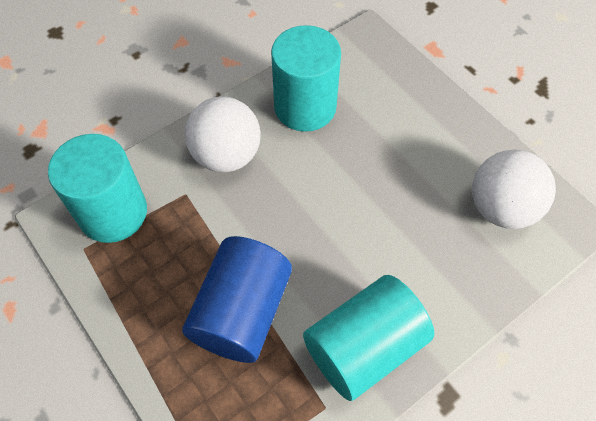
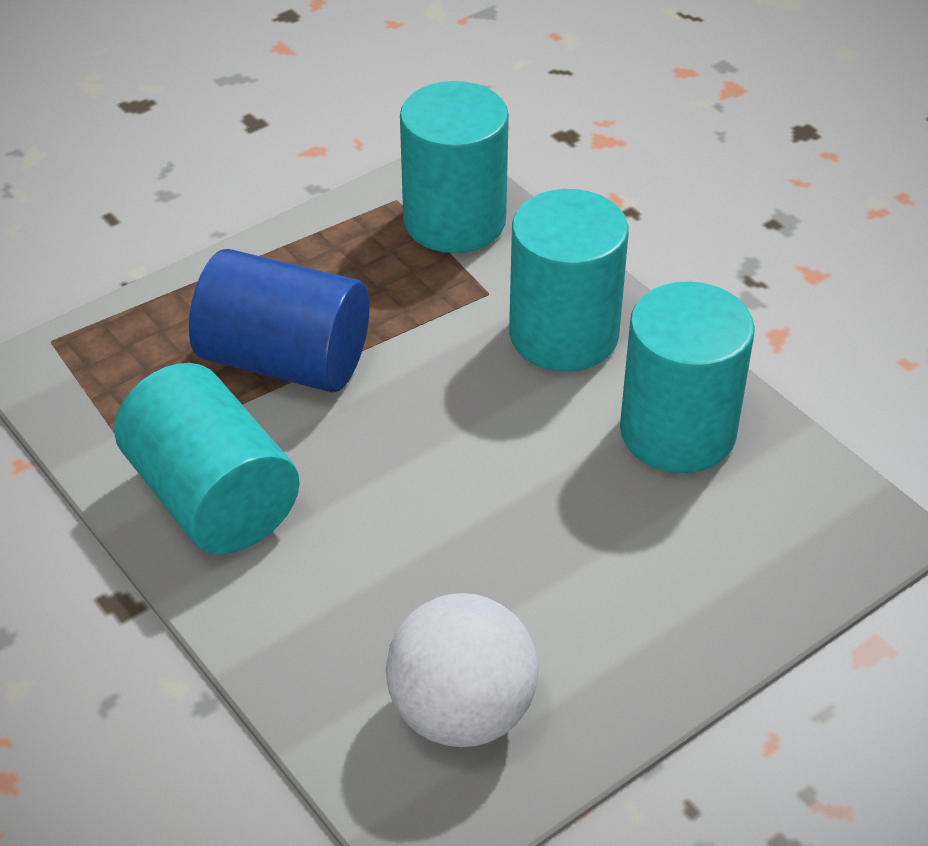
camera: 90 degrees right, 15 degrees down
white ball [185,96,261,172] -> turquoise cylinder [509,189,629,372]

